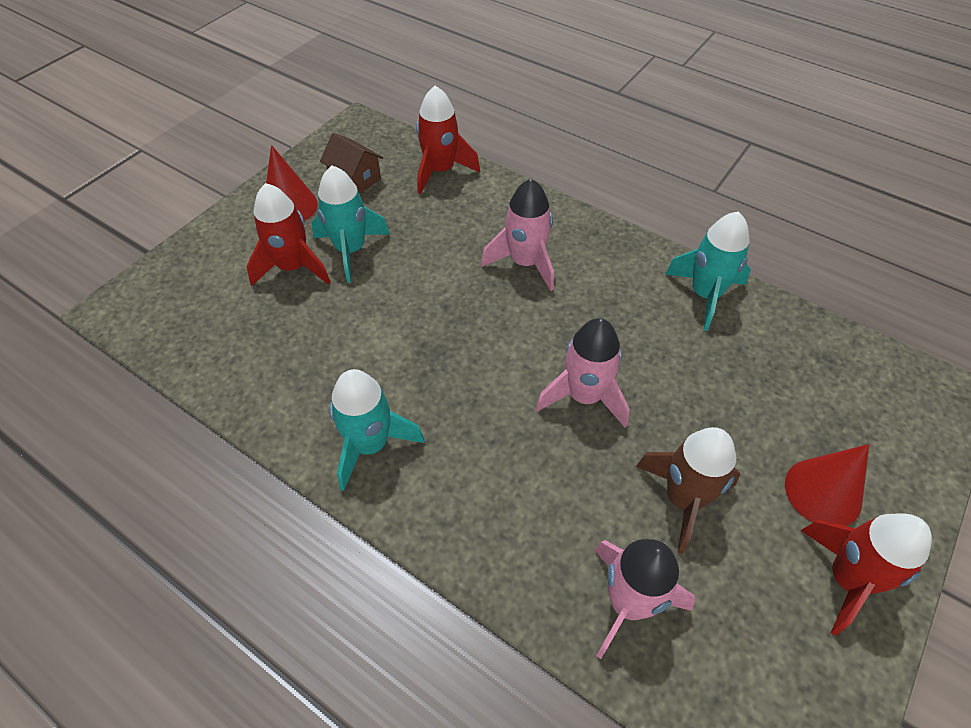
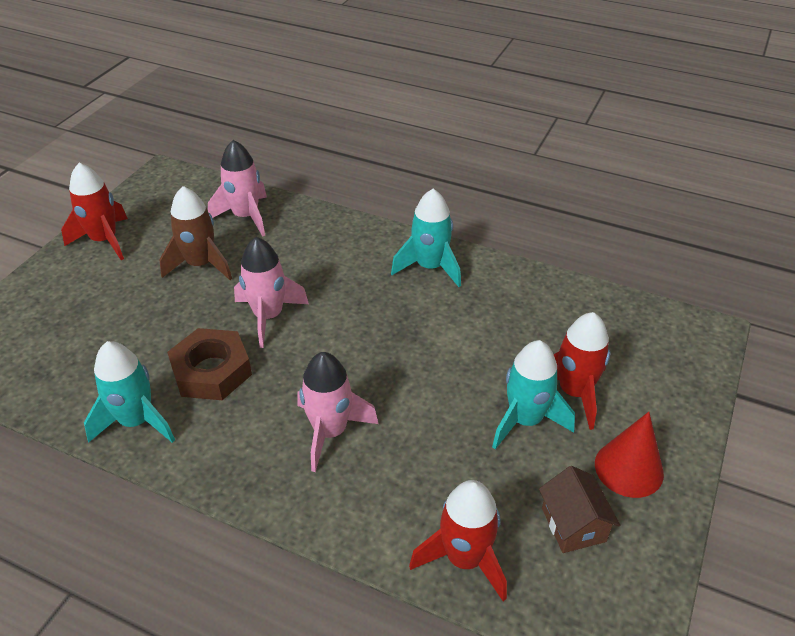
camera: 170 degrees right, 10 degrees down
brown house [320,133,383,194] -> brown house turned 45 degrees clockwise [539,466,620,553]
red cone [785,444,869,526] -> none
none -> brown nut [167,328,252,400]

